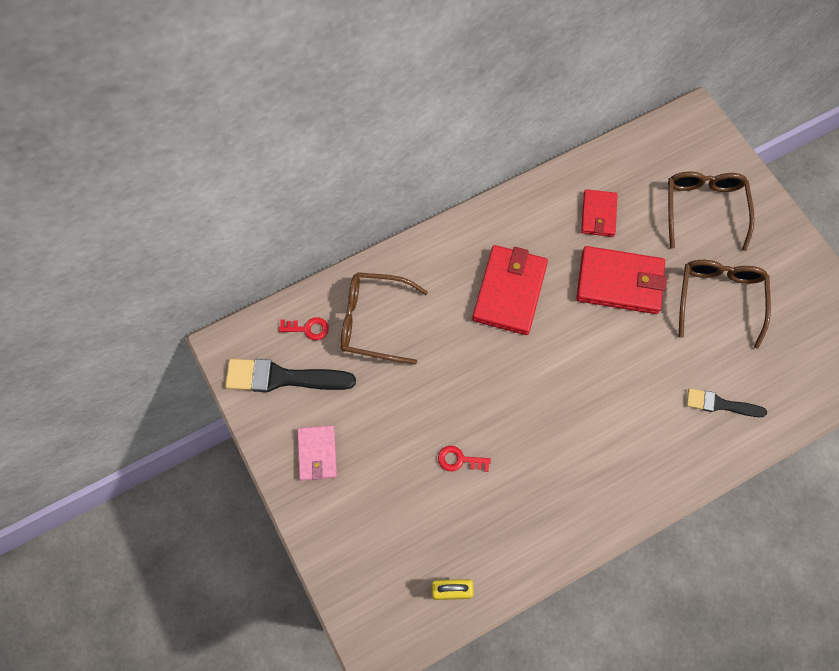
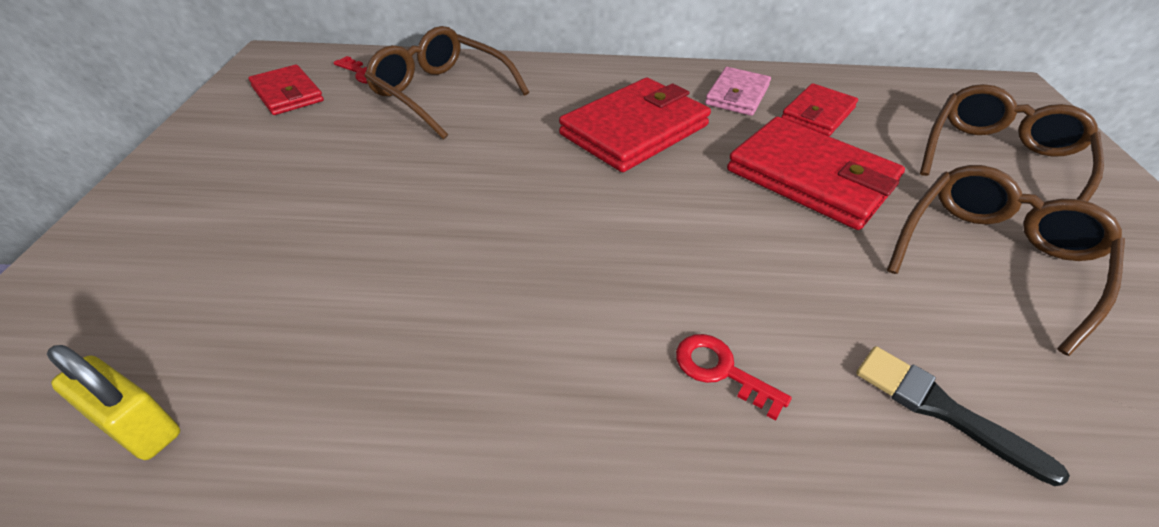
camera: 30 degrees right, 25 degrees down
black brush [225,359,356,392] -> red wallet [248,65,324,115]
pink wallet [297,425,337,481] -> pink wallet moved to [705,67,771,116]
red key [438,446,491,472] -> red key moved to [676,334,792,421]

